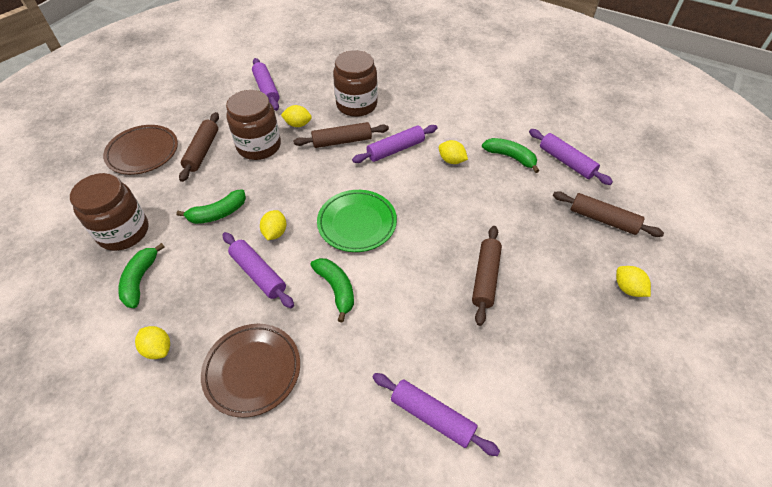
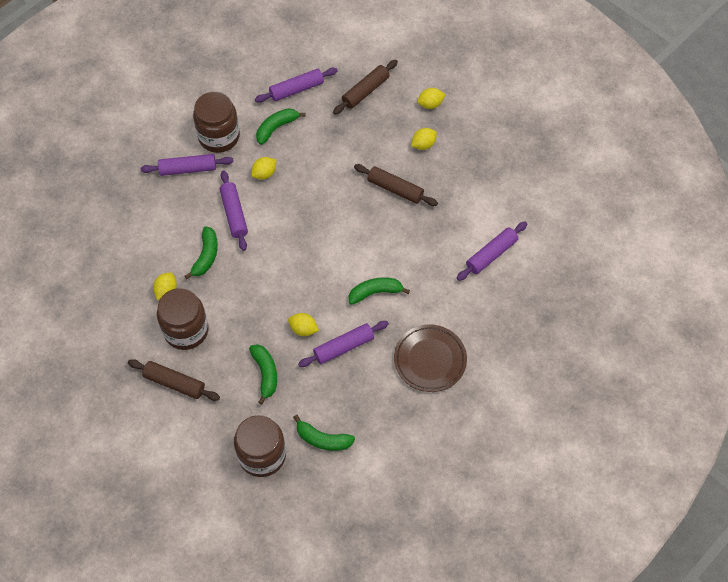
camera: 75 degrees left, 10 degrees up
brown plate [103,125,178,175] -> none
yellow lemon [135,326,170,359] -> yellow lemon moved to [411,128,437,150]
purple rolling pin [252,58,280,111] -> purple rolling pin moved to [140,154,234,176]
brown rolling pin [293,122,389,148] -> green banana [185,227,218,279]
green plate [317,190,397,252] -> none
brown jar [333,50,378,117] -> brown jar moved to [193,92,240,153]

